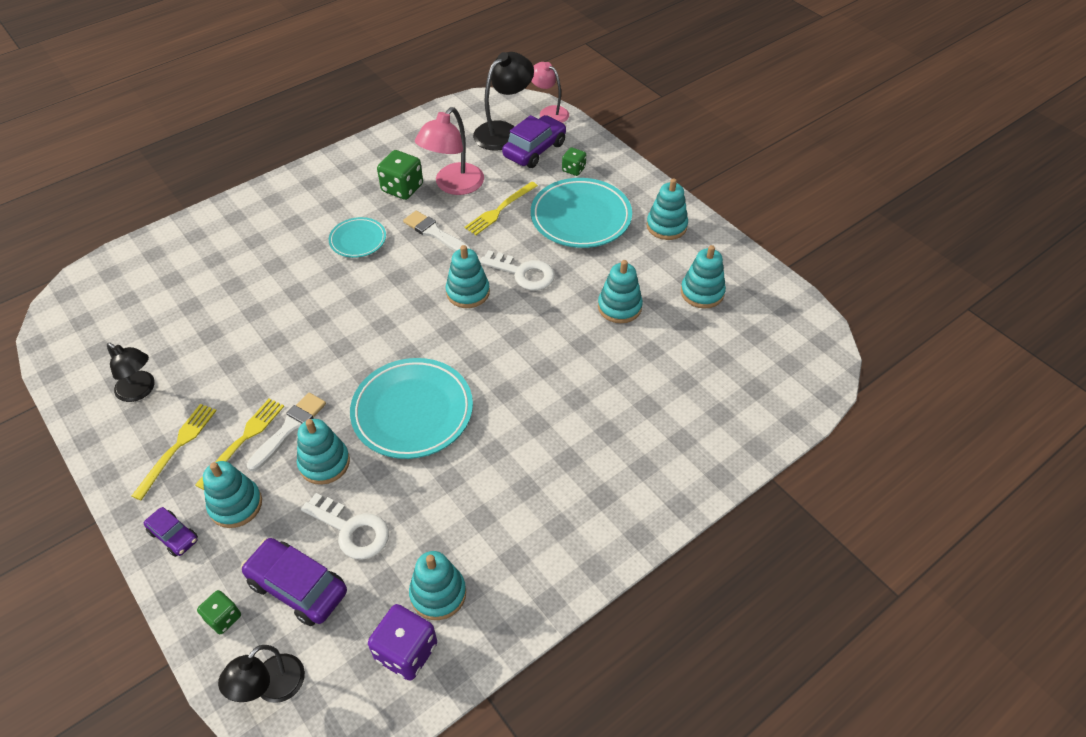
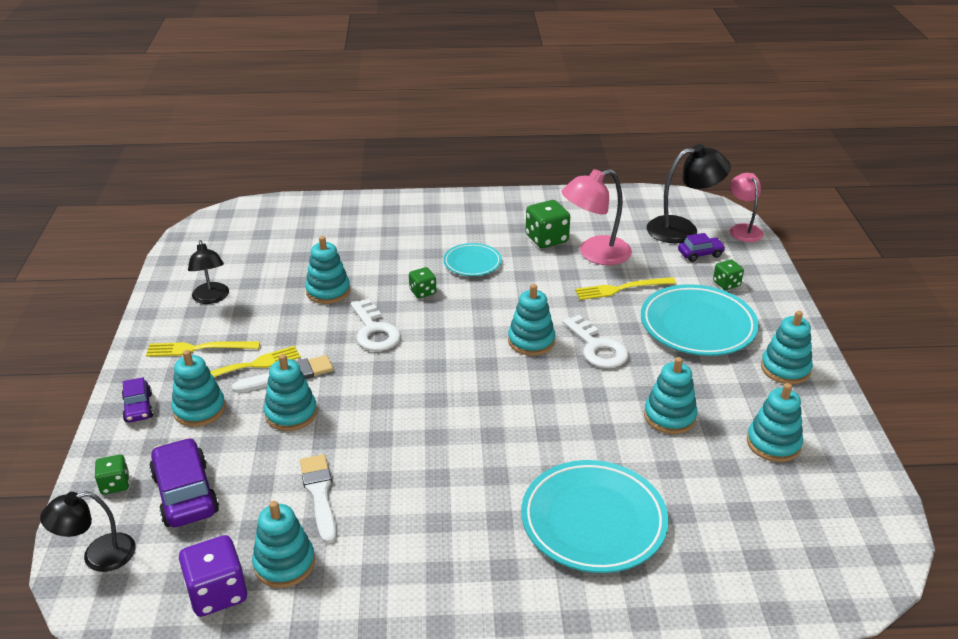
camera: 35 degrees right, 15 degrees down
yellow fork [132,404,217,500] -> yellow fork turned 150 degrees counterclockwise [146,341,260,357]
white key [301,493,389,560] -> white key moved to [351,299,401,351]
turquoise plate [350,358,473,459] -> turquoise plate moved to [521,460,668,573]
white brush [403,211,471,251] -> white brush moved to [300,454,336,544]
purple car [502,115,566,168] -> purple car [678,233,726,262], size x0.57
none -> turquoise stacking toy [305,236,350,304]
none -> green dice [409,267,436,298]

